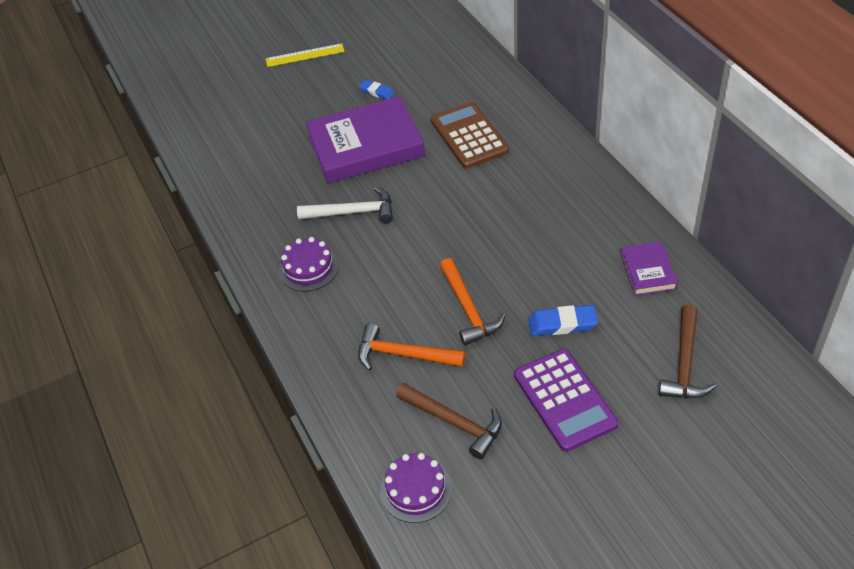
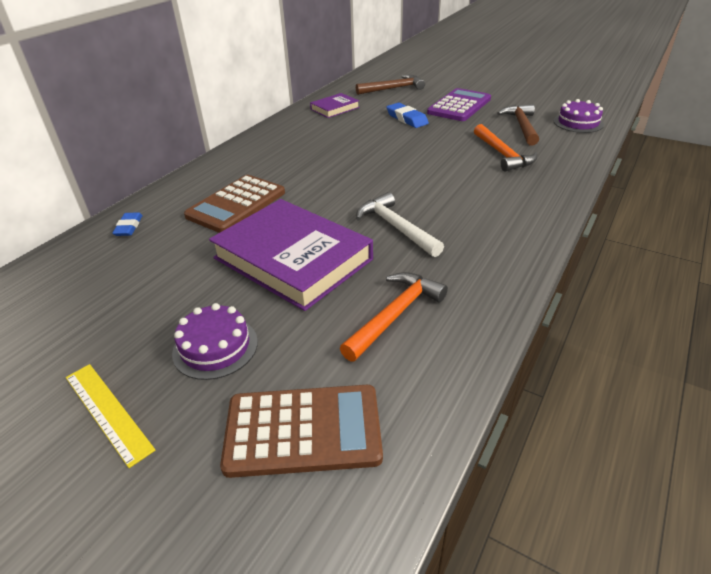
camera: 125 degrees left, 10 degrees down
purple cake [279,237,338,291] -> purple cake moved to [172,303,258,380]
blue eraser [359,80,395,100] -> blue eraser moved to [112,212,143,236]
orange hammer [440,258,505,345] -> orange hammer moved to [340,272,448,362]
none -> brown calculator [220,385,383,478]

